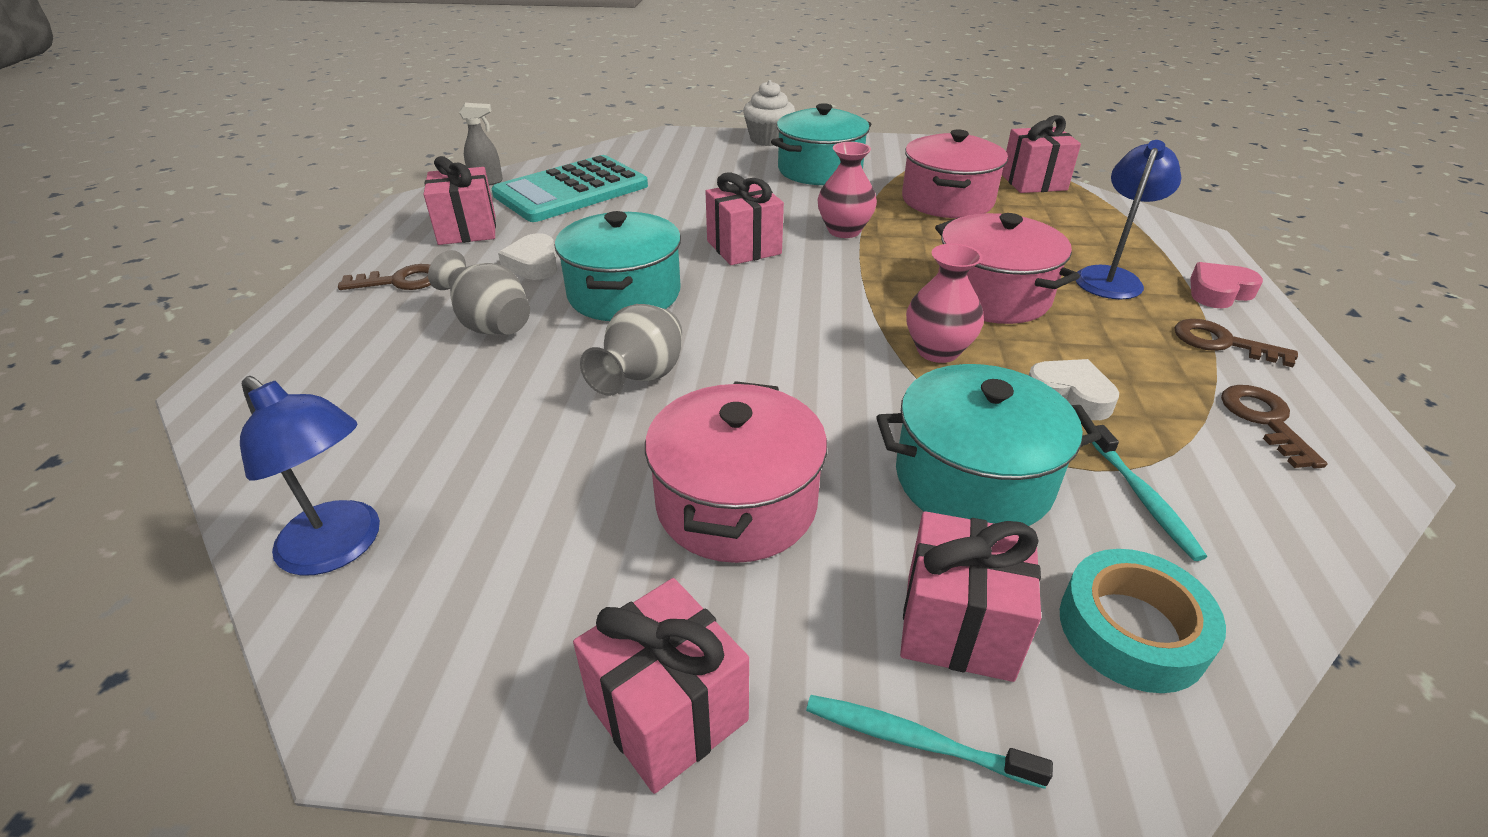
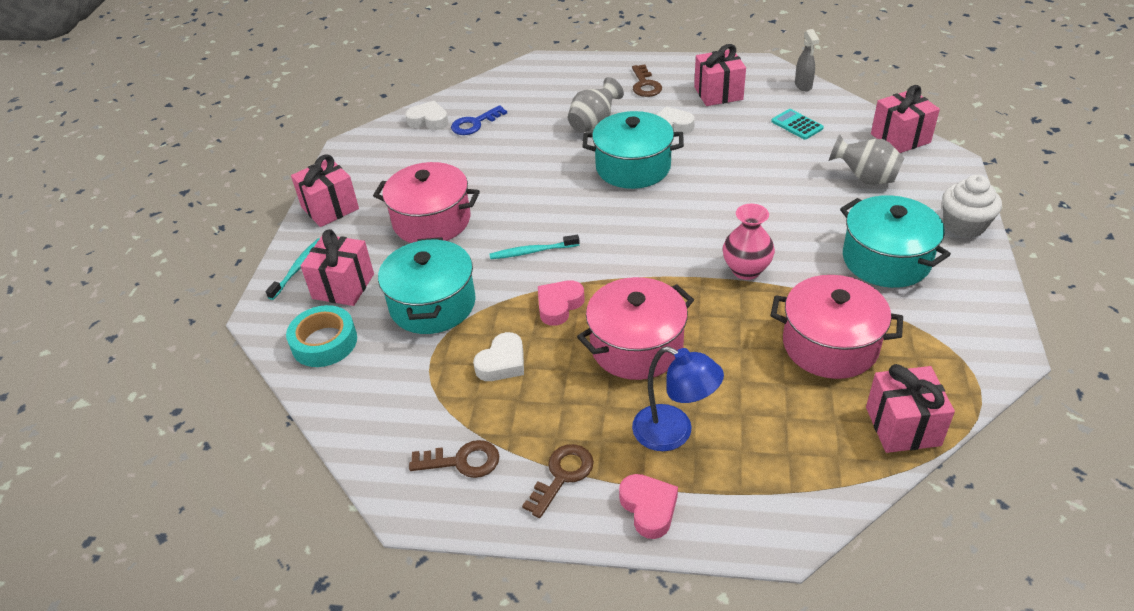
camera: 95 degrees right, 5 degrees up
blue lamp [240,376,380,576] -> white heart [405,101,448,130]
turquoise calculator [491,155,648,222] -> turquoise calculator [771,109,824,140], size x0.42
grey vase [580,304,682,396] -> grey vase moved to [829,134,904,185]
pink gift [705,172,784,265] -> pink gift moved to [871,85,940,153]
pink vase [906,244,984,363] -> pink heart [538,280,584,326]
turquoise toothbrush [1092,425,1207,561] -> turquoise toothbrush moved to [489,235,580,259]
none -> blue key [451,105,507,135]

